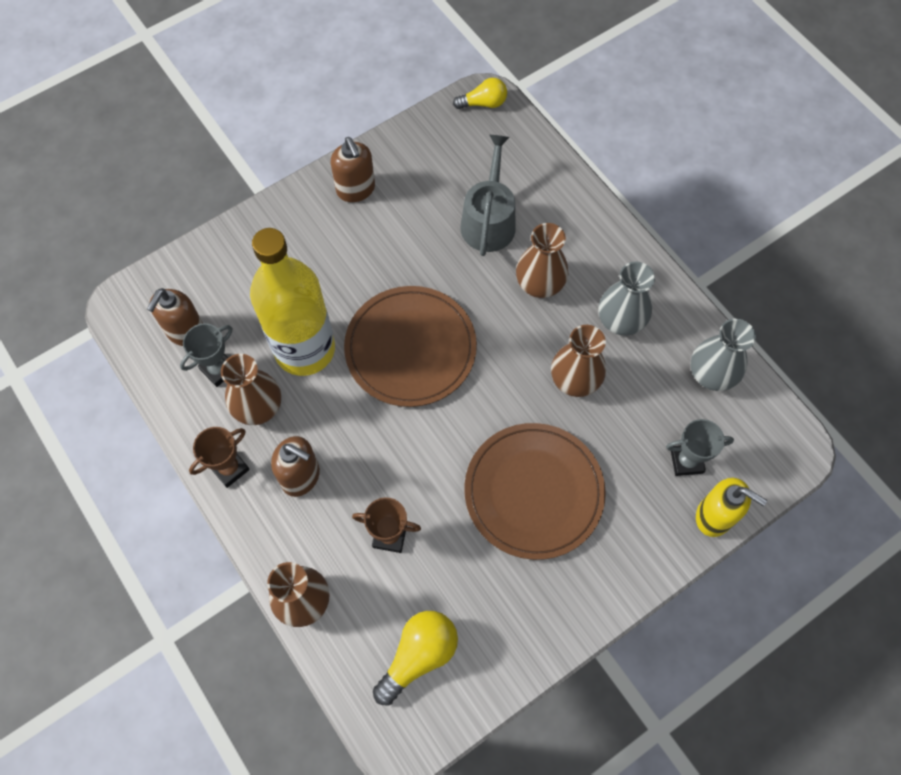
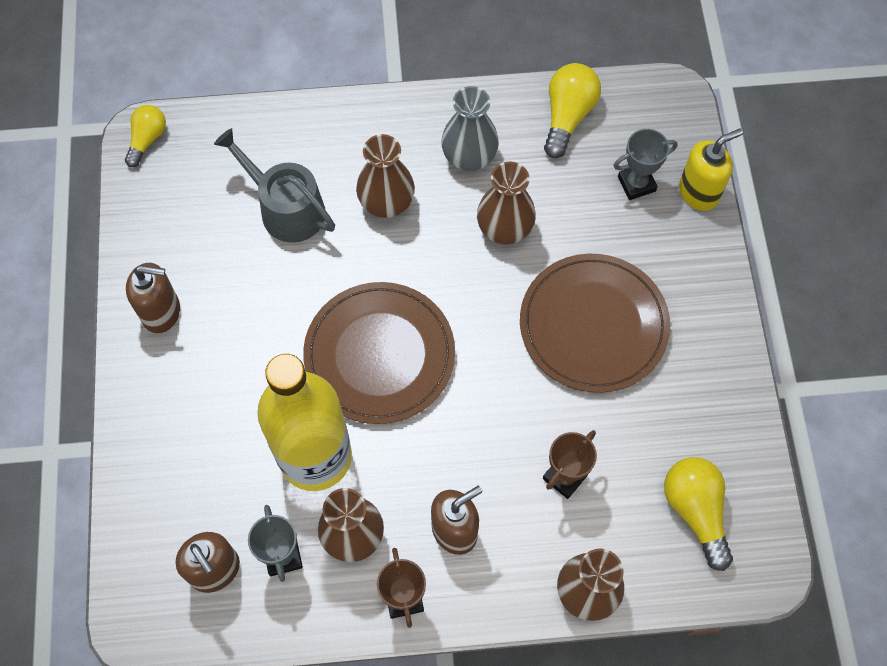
camera: 60 degrees left, 0 degrees up
grey trophy [666,419,734,476] -> grey trophy turned 45 degrees clockwise [613,129,678,200]
grey vase [691,319,756,391] -> yellow light bulb [544,63,601,158]

